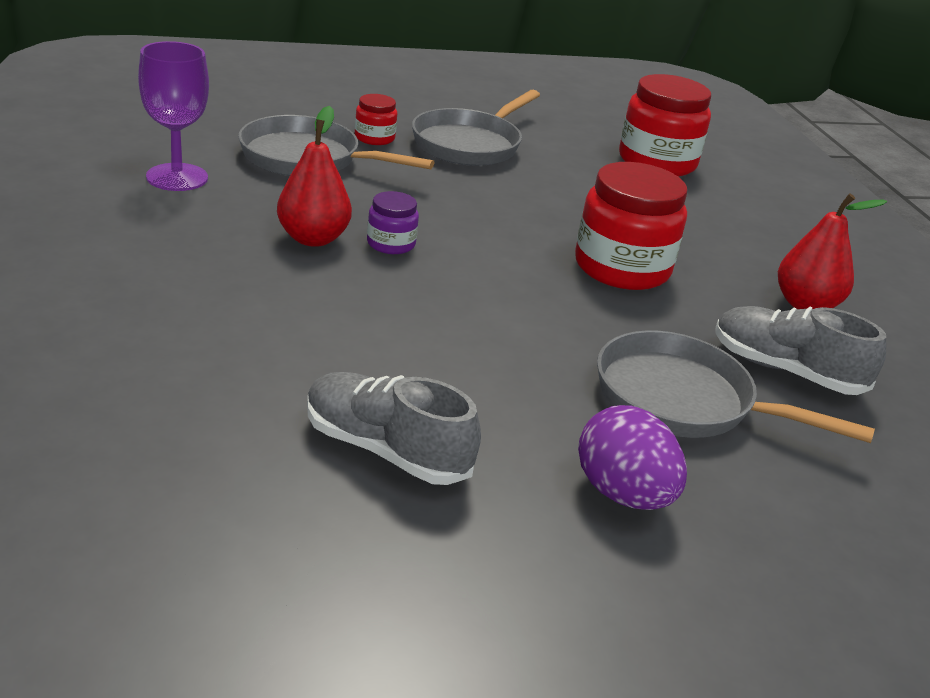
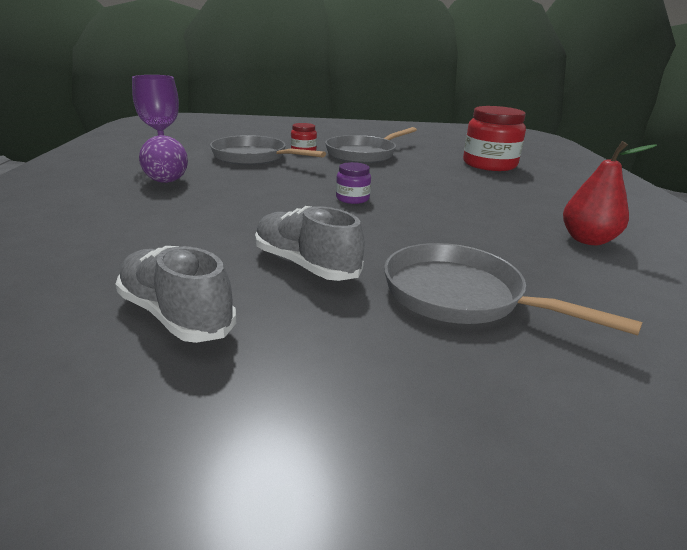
camera: 15 degrees right, 5 degrees down
red pear [277,106,352,247] -> none
purple jar [367,191,419,254] -> purple jar moved to [336,162,371,204]
red jar [575,162,687,290] -> none
purple egg [578,405,687,510] -> purple egg moved to [139,135,188,183]
grey shoe [715,306,886,395] -> grey shoe moved to [255,206,365,281]

